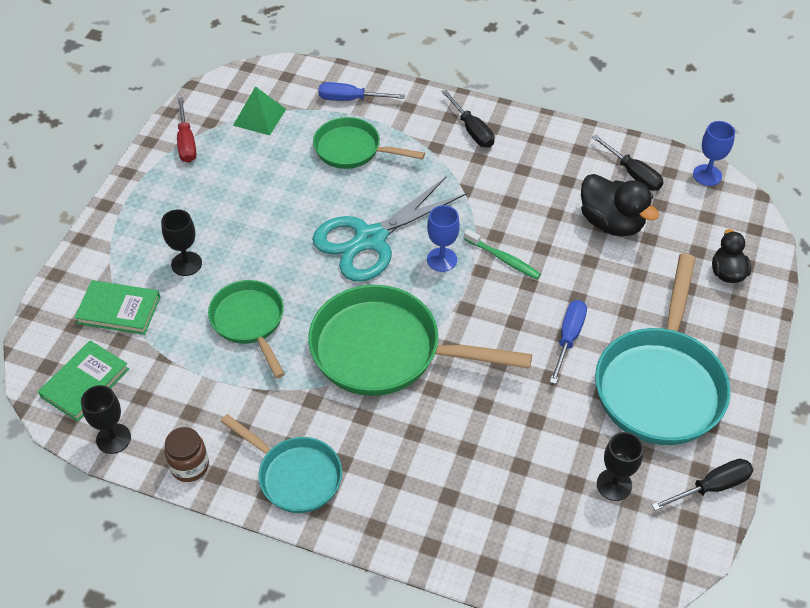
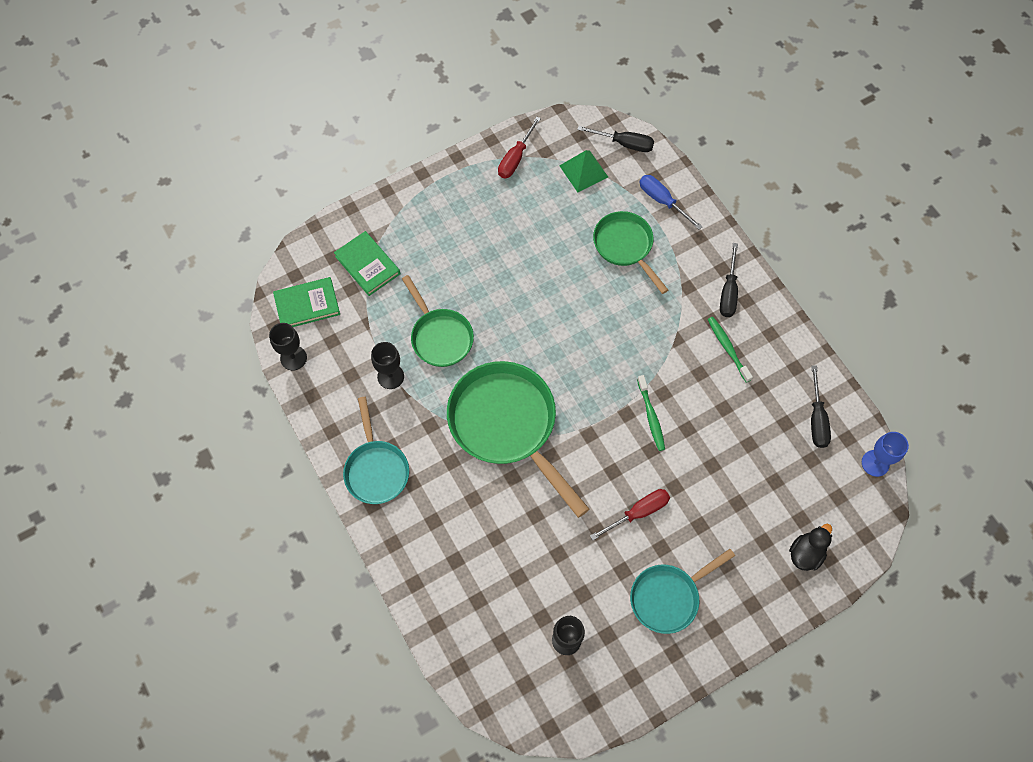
camera: 40 degrees right, 15 degrees up
black goblet [161,209,202,276] -> black goblet moved to [371,342,404,389]
brown jar [164,427,209,482] -> none
green pan [208,280,285,378] -> green pan turned 135 degrees clockwise [402,275,474,367]
turquoise scissors [312,176,467,282] -> none
blue goblet [427,205,460,272] -> none
blue screwdriver [550,300,587,384] -> red screwdriver [590,489,670,540]
black duck [581,174,659,236] -> none
turquoise pan [595,253,731,445] -> turquoise pan [630,549,735,634], size x0.60
black screwdriver [652,459,753,511] -> black screwdriver moved to [577,126,654,152]
none -> green toothbrush [708,317,753,383]

